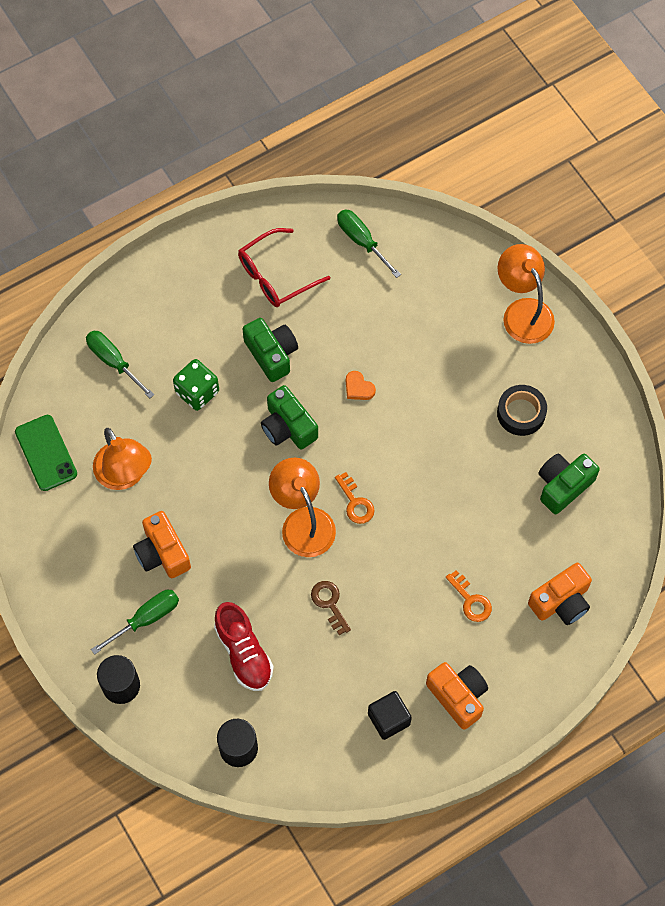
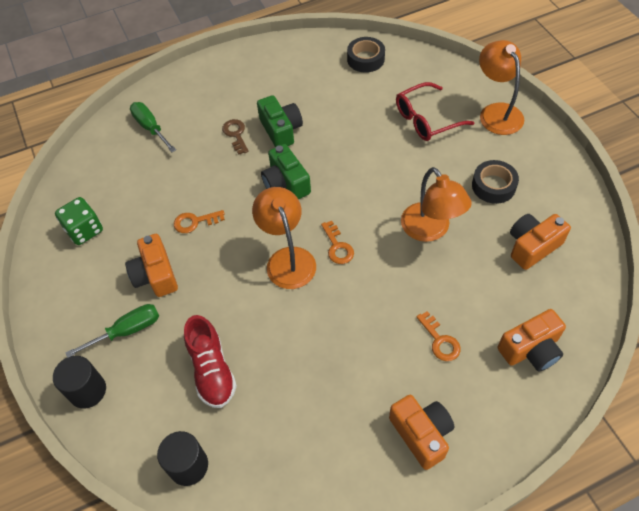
camera: 10 degrees right, 10 degrees down
green phone [15,415,77,491] -> none
orange lamp [93,428,152,490] -> orange lamp moved to [401,167,472,242]
green dice [173,359,219,411] -> green dice moved to [55,197,103,245]
red glasses [238,228,330,307] -> red glasses moved to [396,82,475,141]
brown key [311,581,351,635] -> brown key moved to [222,119,249,155]
green screwdriver [337,209,401,278] -> black tape [347,37,385,73]
orange heart [346,371,376,400] -> none
black cube [368,691,412,740] -> none
green camera [538,453,600,514] -> orange camera [510,214,571,270]
none -> orange key [174,210,225,233]

